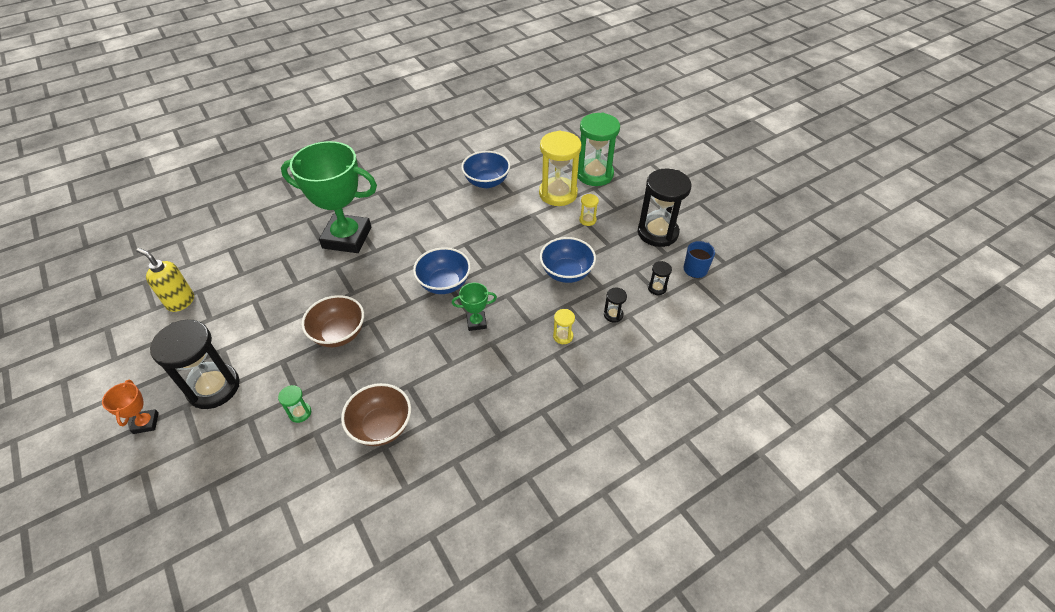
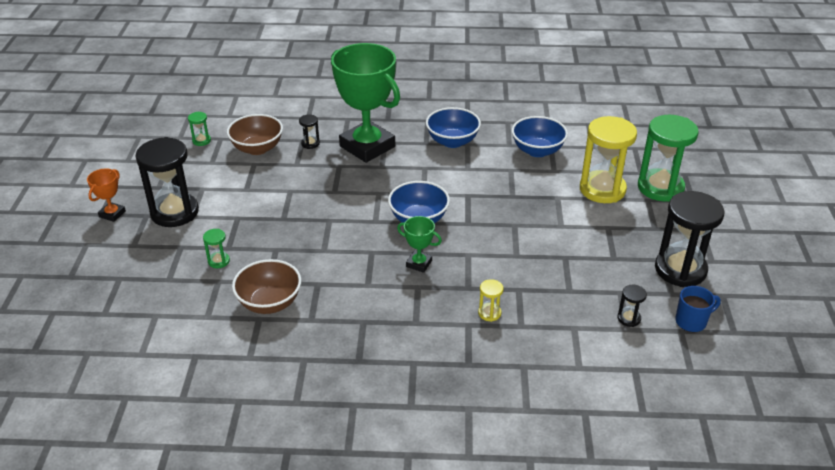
camera: 35 degrees right, 10 degrees down
yellow soap dispenser [136,248,194,312] -> green hourglass [188,112,211,146]
brown bowl [302,295,364,347] -> brown bowl moved to [227,114,283,155]
blue bowl [540,237,596,283] -> blue bowl moved to [426,107,481,148]
yellow hourglass [579,194,599,226] -> none
black hourglass [604,288,627,322] -> black hourglass moved to [299,114,320,149]

